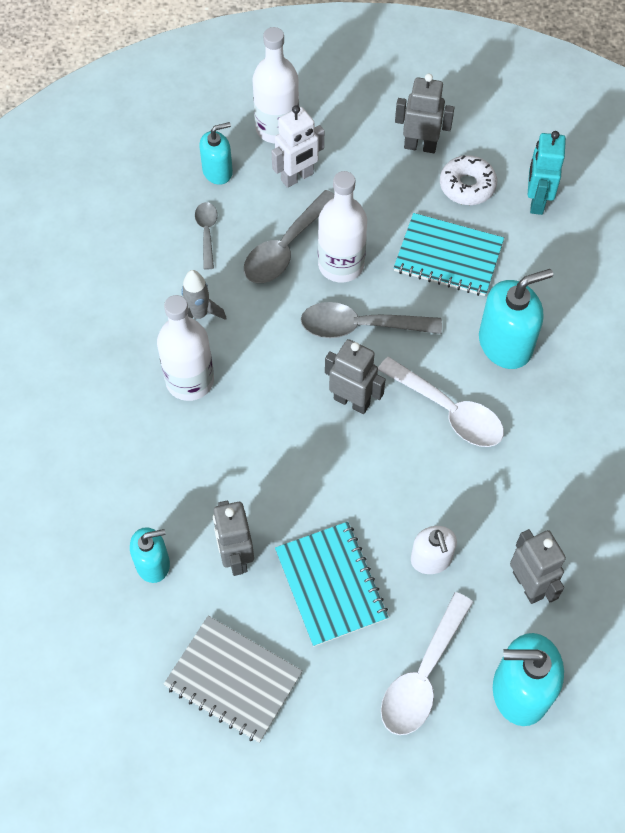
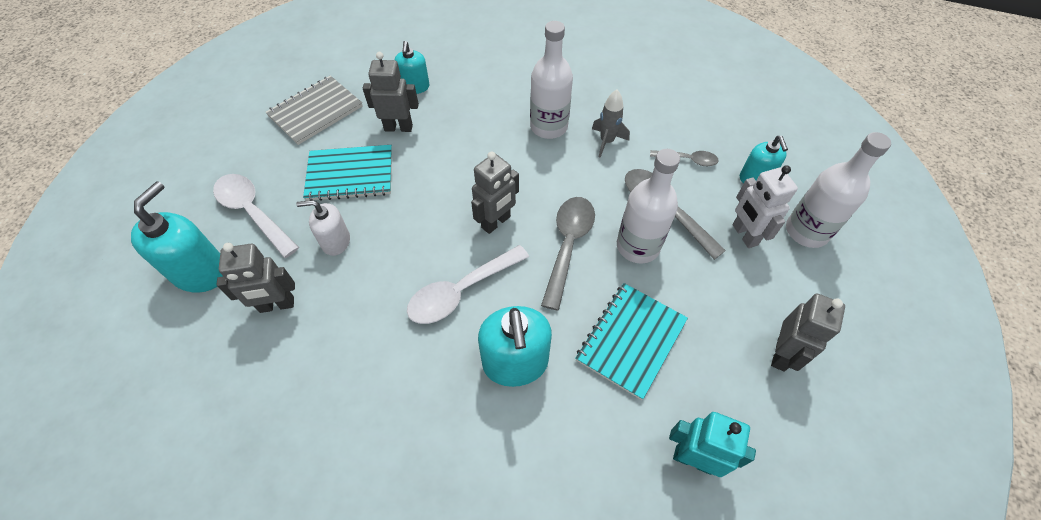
camera: 105 degrees right, 5 degrees down
white donut [440,155,497,205] -> none

